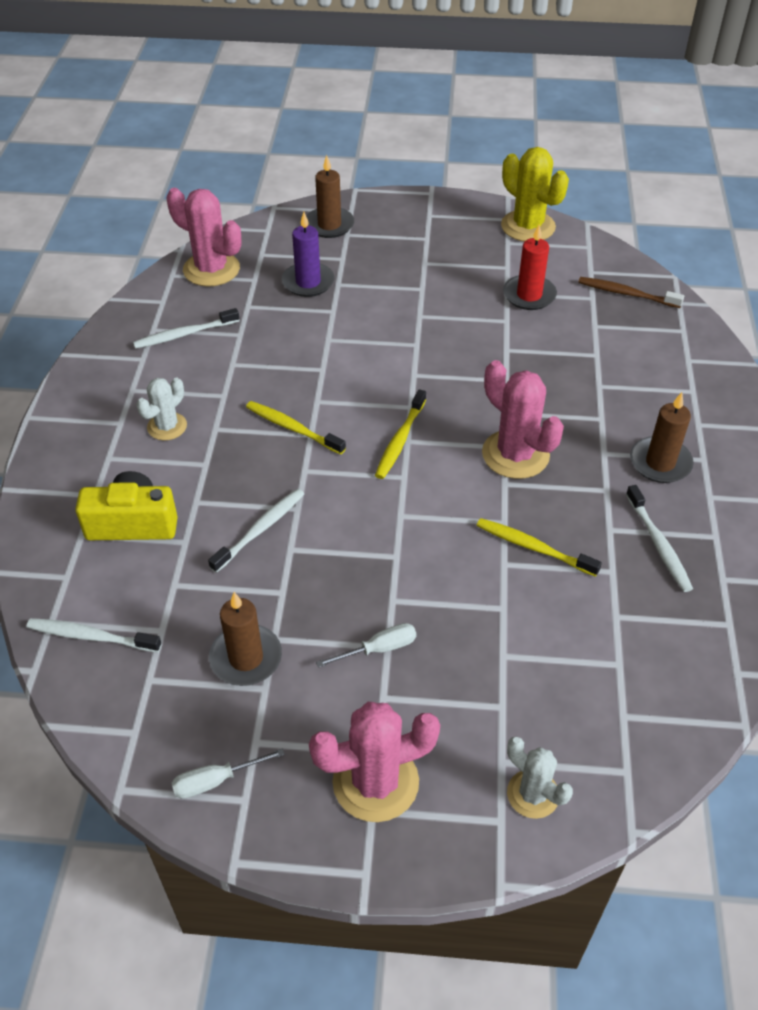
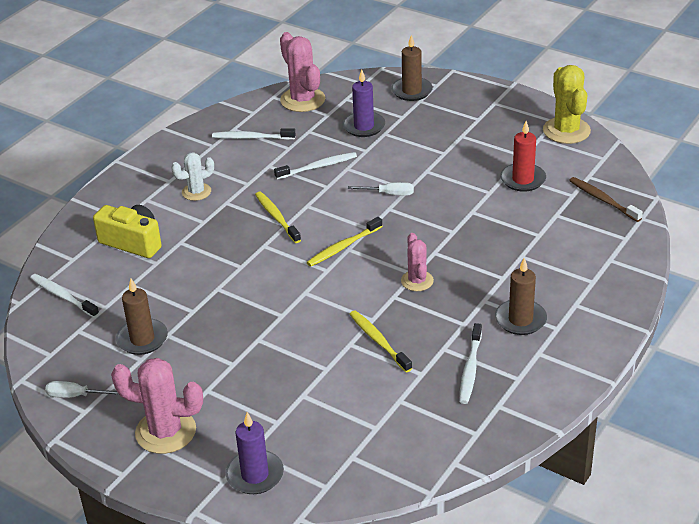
camera: 30 degrees right, 10 degrees down
white toothbrush [208,489,304,573] -> white toothbrush moved to [274,152,357,180]
white screwdriver [316,623,416,668] -> white screwdriver moved to [348,182,414,196]
pink cactus [482,360,564,479] -> pink cactus [401,233,434,291], size x0.60
white cactus [507,736,573,819] -> purple candle [226,412,284,494]

